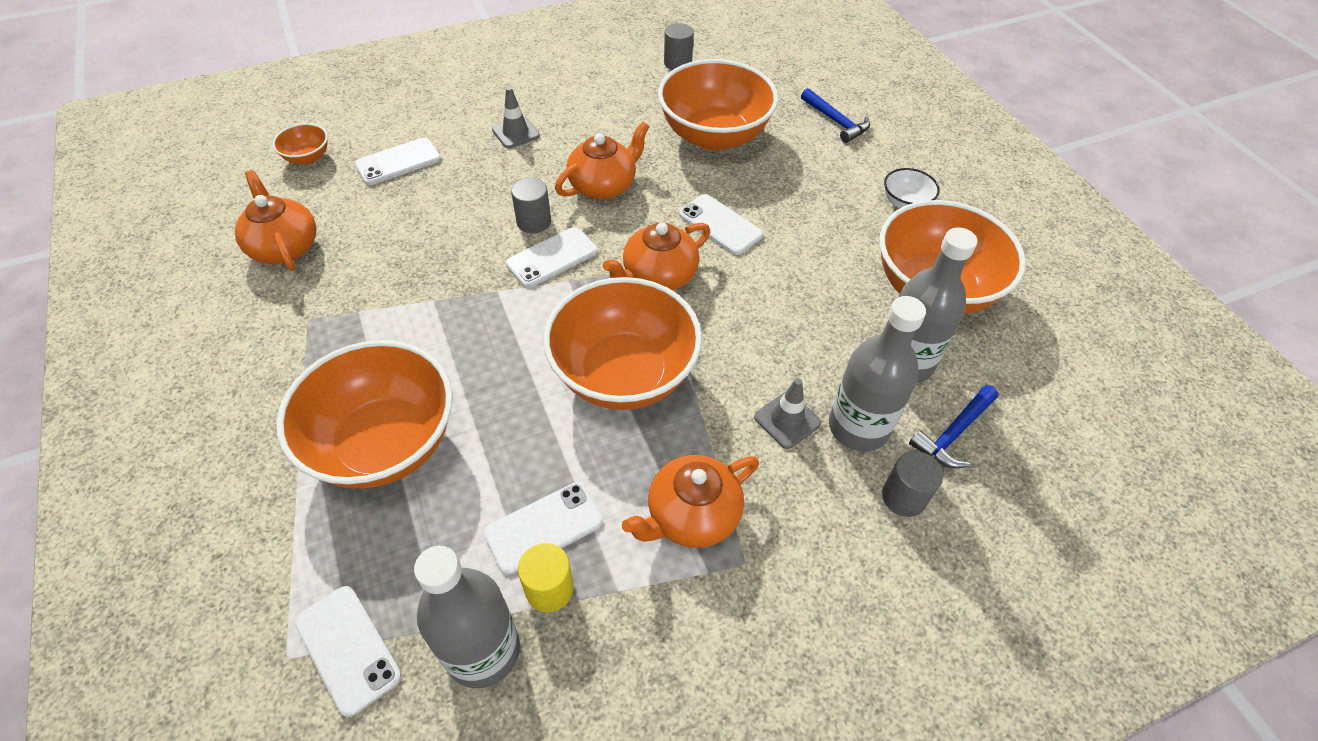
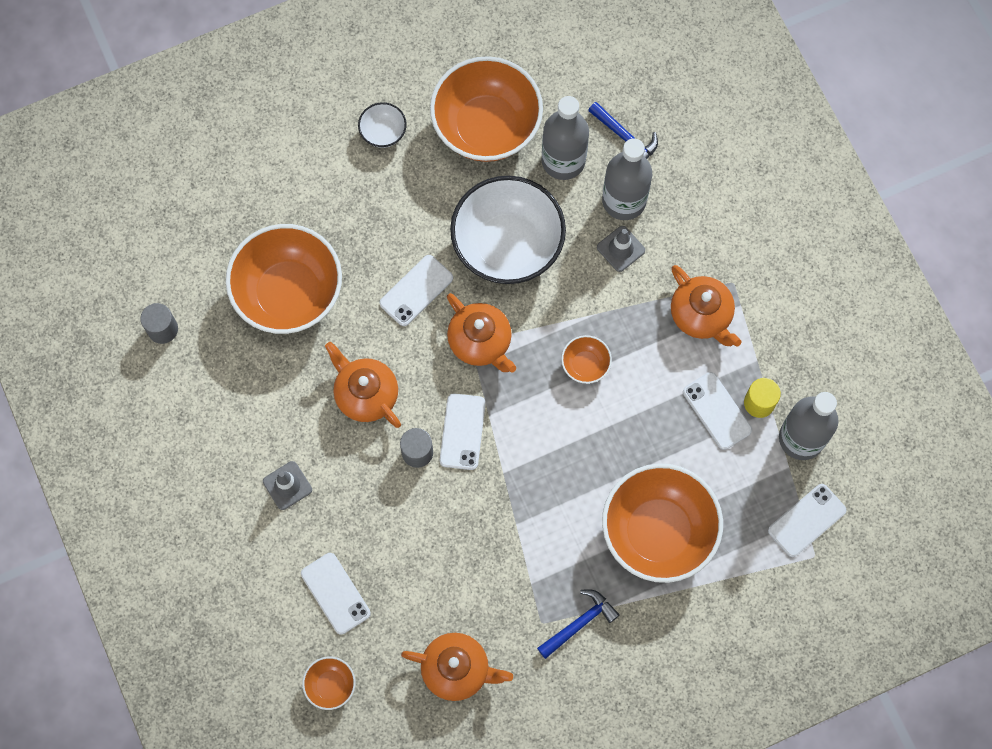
camera: 90 degrees left, 20 degrees up
orange teapot [235,170,316,271] -> orange teapot turned 135 degrees counterclockwise [401,633,513,701]
white phone [506,227,597,288] -> white phone turned 45 degrees clockwise [440,393,486,470]
orange bowl [543,277,702,410] -> orange bowl [561,335,612,384], size x0.43
blue hammer [801,88,870,143] -> blue hammer moved to [537,589,620,659]
grey cylinder [882,451,943,517] -> none
none -> white bowl [450,176,566,284]

